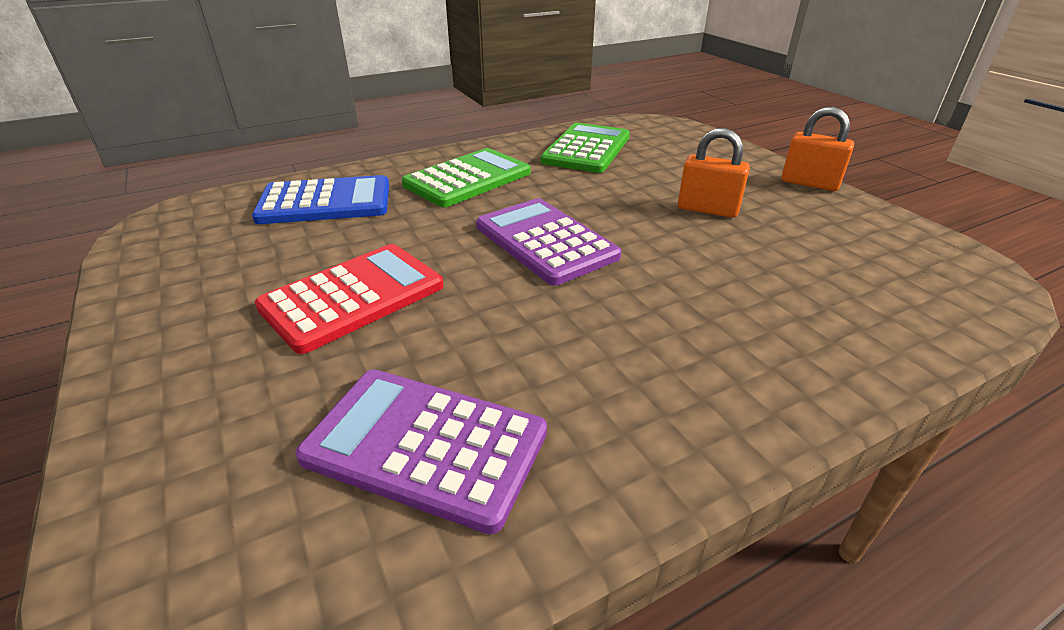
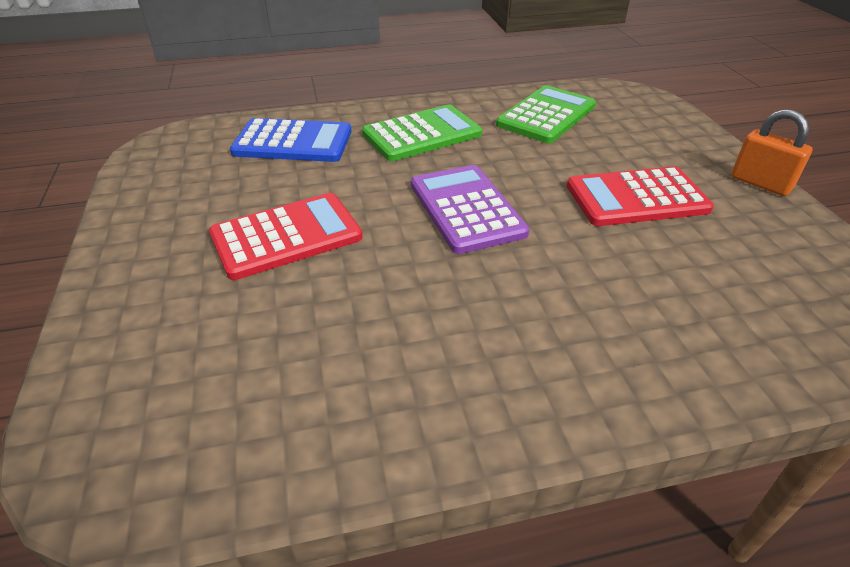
camera: 15 degrees right, 5 degrees up
purple calculator [295,370,547,534] -> none
orange padlock [678,128,750,218] -> red calculator [567,166,714,226]

